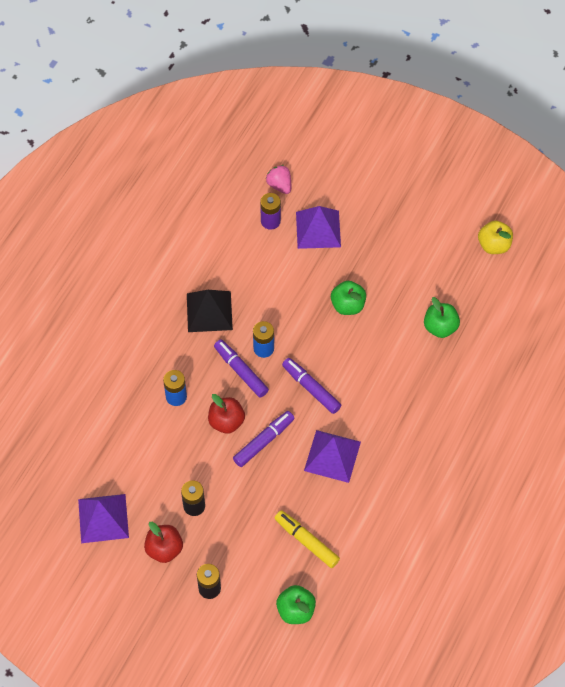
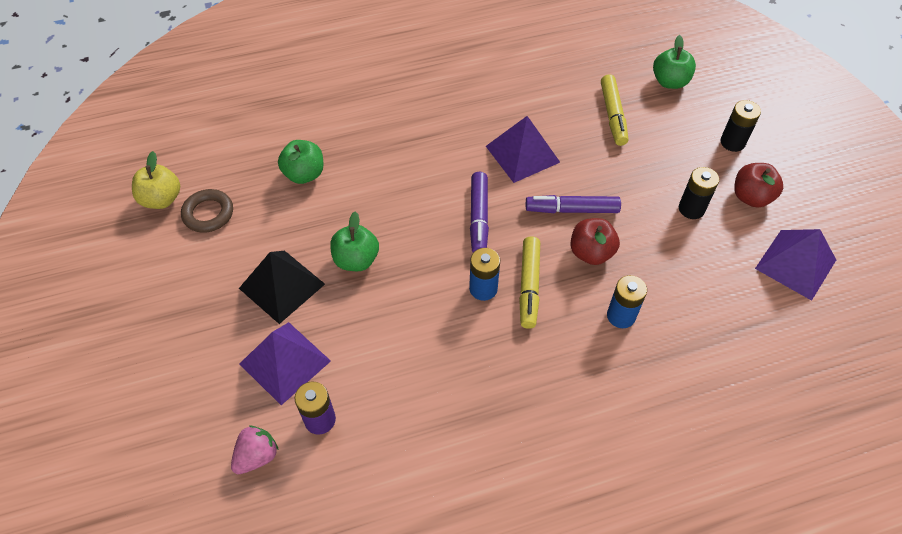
camera: 135 degrees left, 5 degrees down
black pyramid [187,290,233,332] -> black pyramid moved to [239,251,325,324]
purple marker [214,340,269,398] -> yellow marker [519,236,540,329]
pink strawberry [266,165,291,194] -> pink strawberry turned 150 degrees counterclockwise [231,426,279,474]
none -> brown ring [181,189,233,233]

